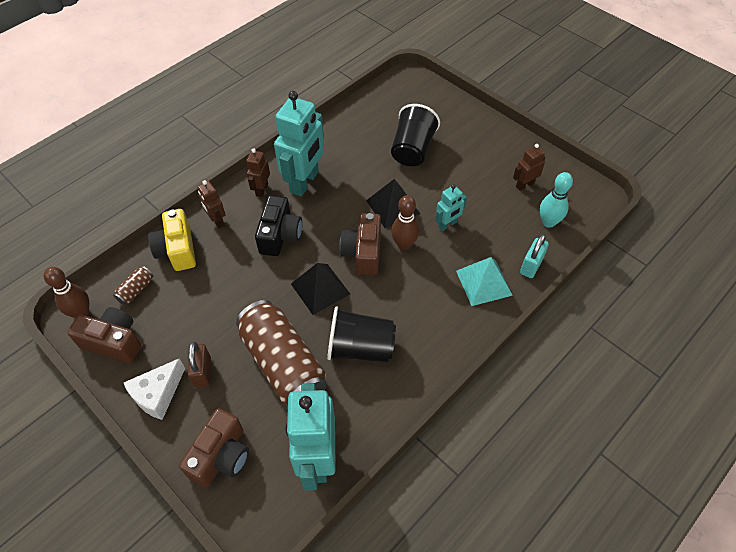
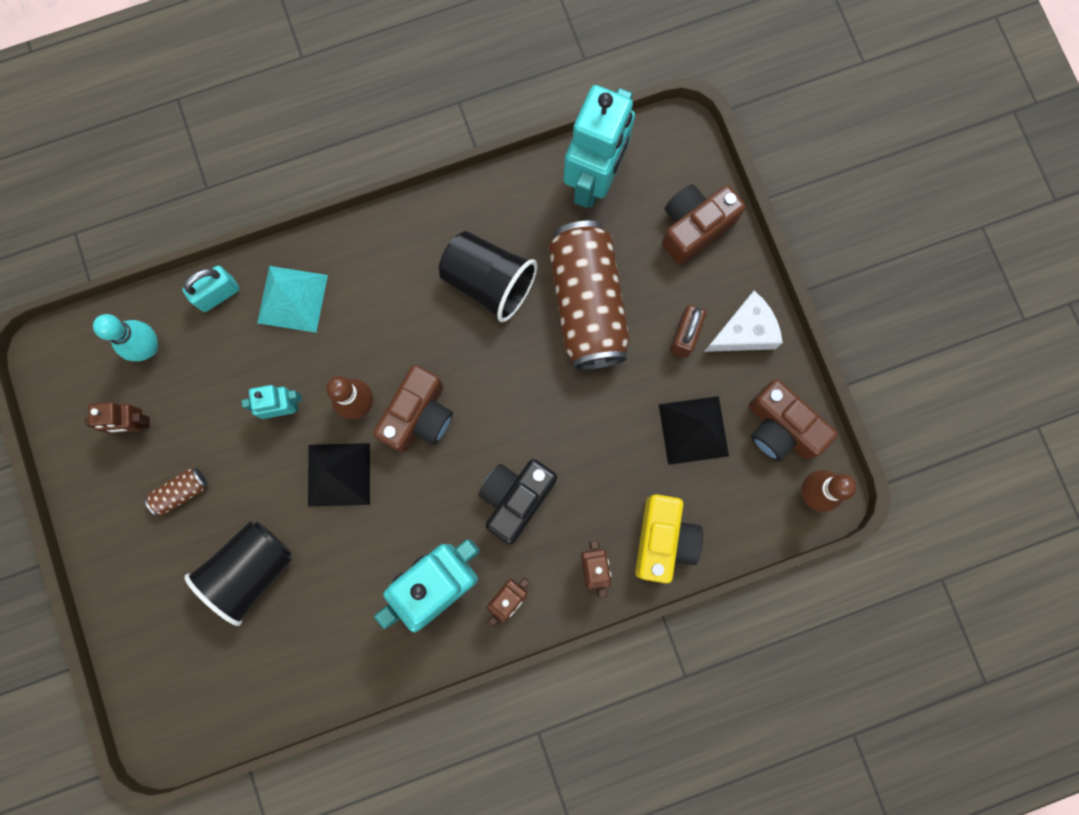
camera: 155 degrees left, 25 degrees up
brown can [113,266,153,305] -> brown can moved to [145,468,208,516]
black pyramid [291,263,350,315] -> black pyramid moved to [659,396,729,465]

